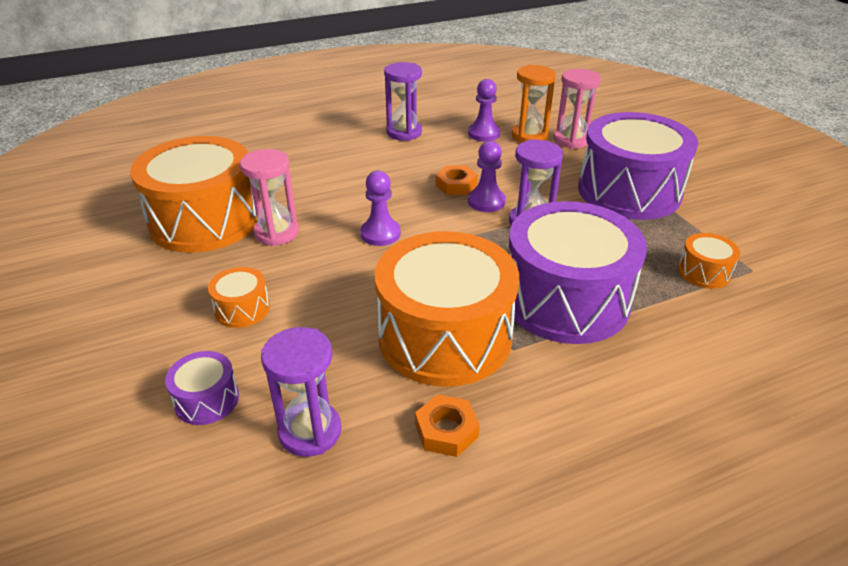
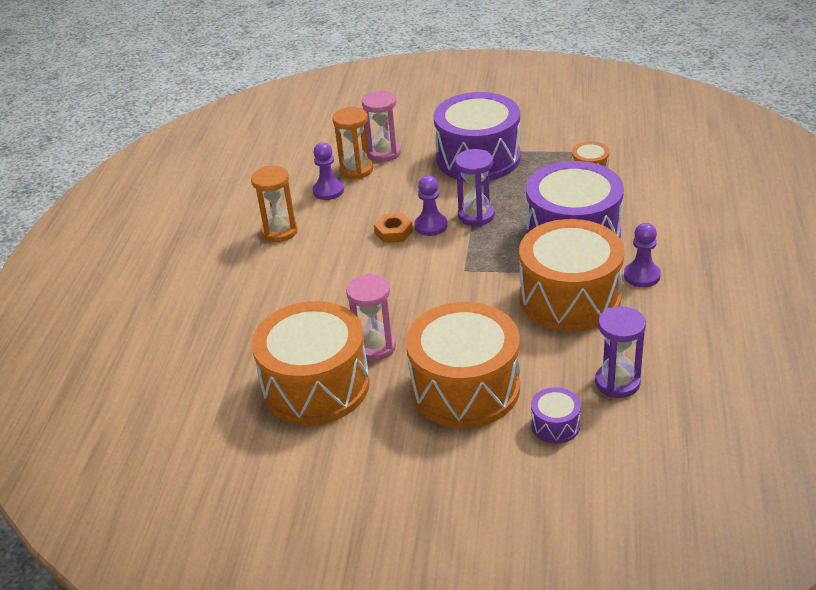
camera: 55 degrees left, 0 degrees up
orange drum [208,267,270,328] -> orange drum [406,302,520,428], size x2.36
purple pawn [360,171,401,246] -> purple pawn moved to [624,223,661,287]
purple hourglass [384,62,422,141] -> orange hourglass [251,166,298,242]
orange nut [415,394,480,457] -> none

